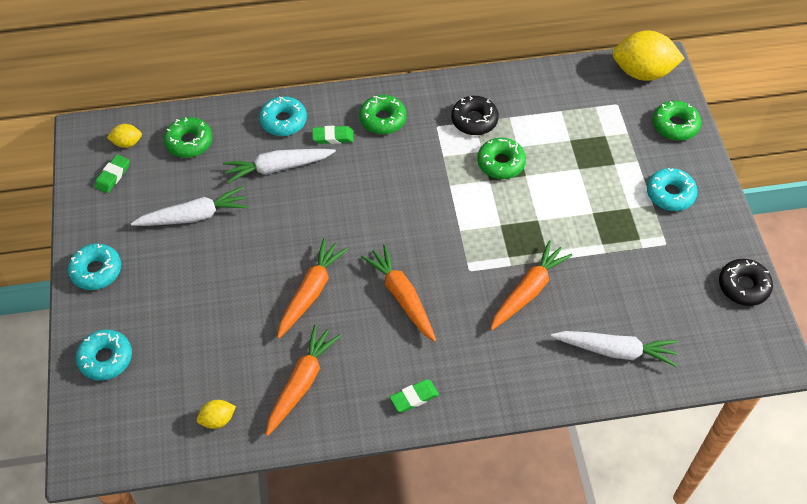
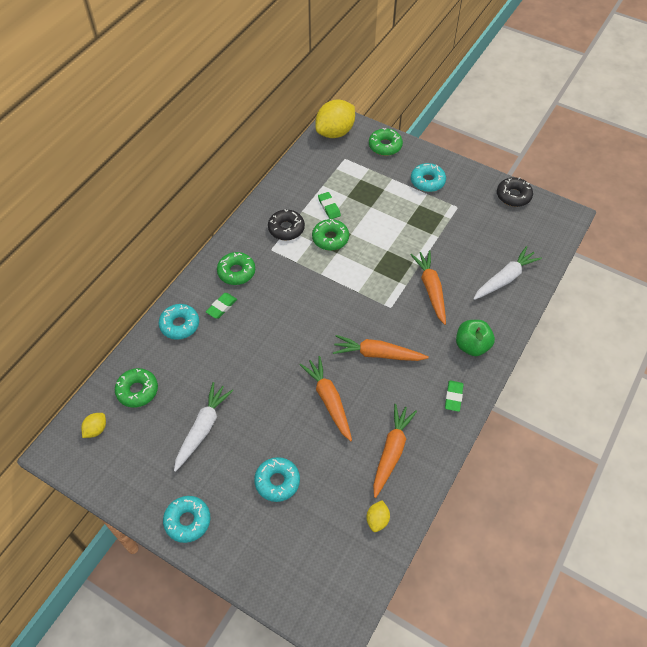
camera: 50 degrees left, 0 degrees up
turquoise donut [76,330,132,381] -> turquoise donut moved to [254,457,300,502]
green eraser [94,154,130,193] -> green eraser moved to [318,192,341,219]
white carrot [223,149,336,183] -> none
orange carrot [266,325,341,436] -> orange carrot turned 45 degrees clockwise [373,404,417,498]
none -> green apple [456,320,495,356]

